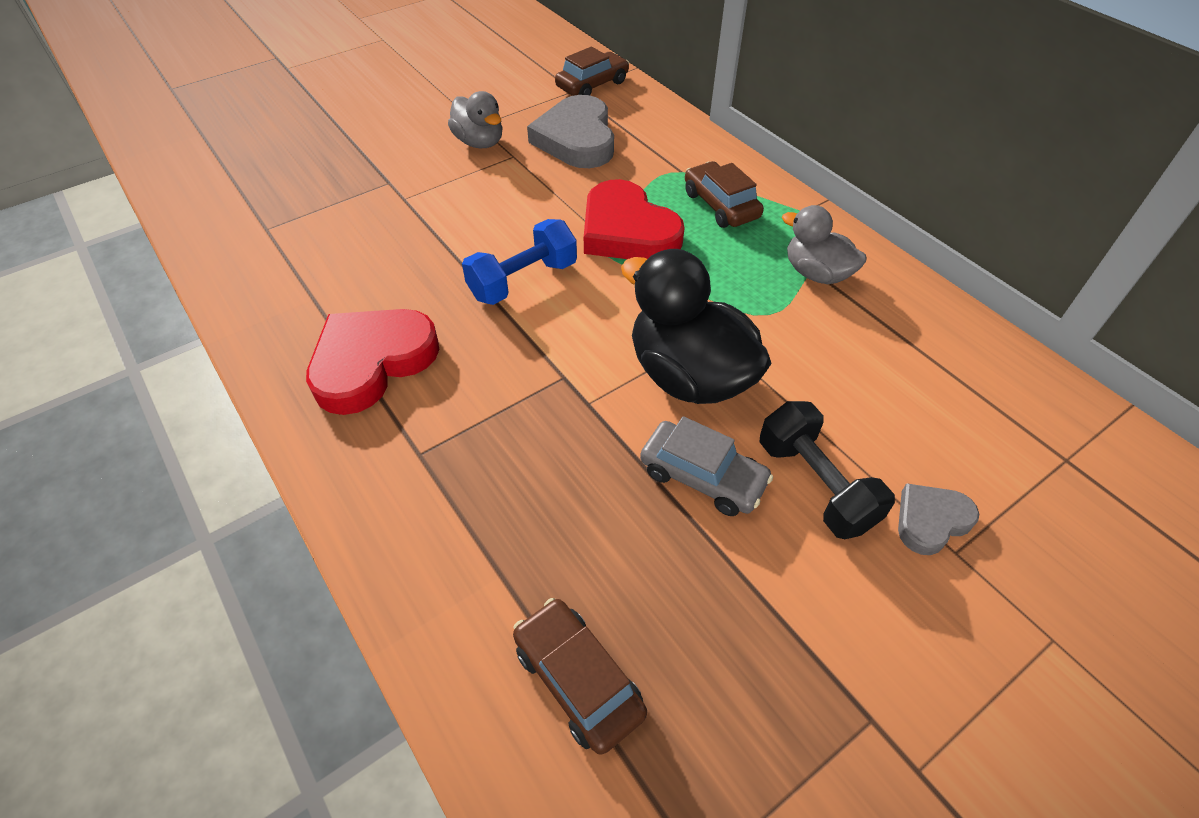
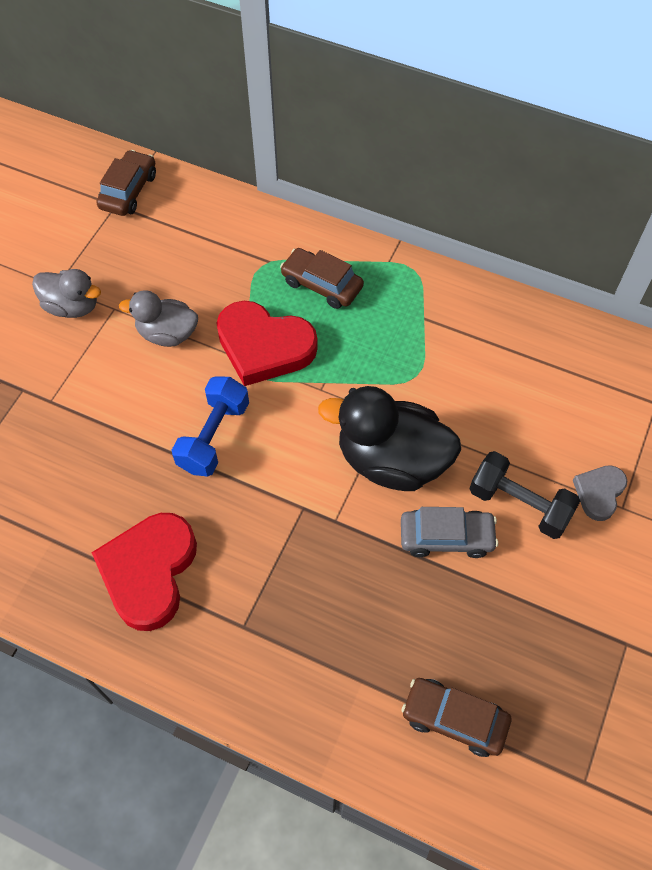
camera: 30 degrees left, 10 degrees up
grey heart [527,95,614,168] -> none
grey duck [782,205,867,284] -> grey duck moved to [119,290,198,347]

